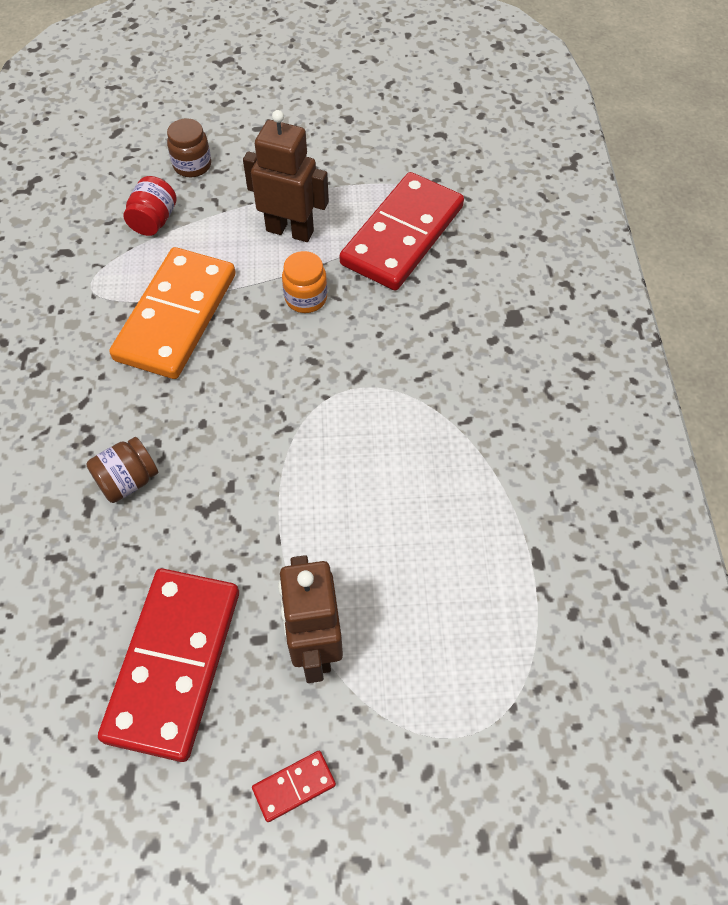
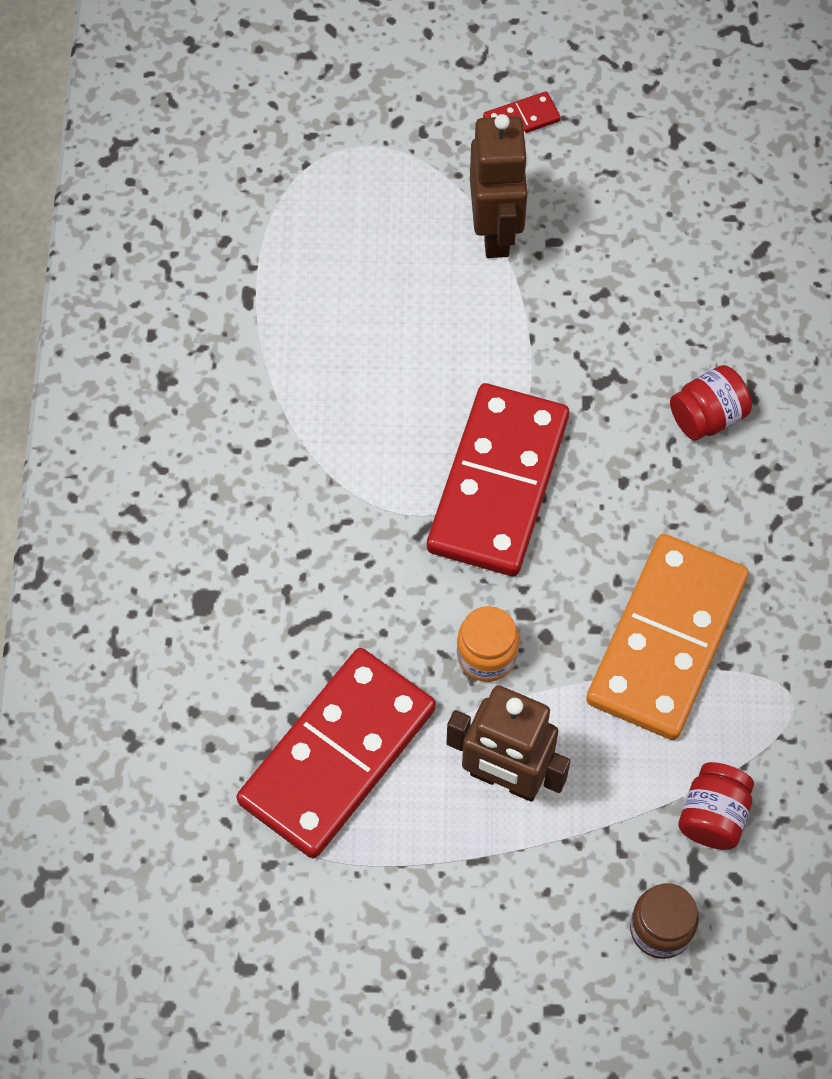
camera: 175 degrees left, 5 degrees up
brown jar [86,437,158,503] -> red jar [670,365,752,440]
red domino [98,568,239,762] -> red domino moved to [427,383,569,576]

